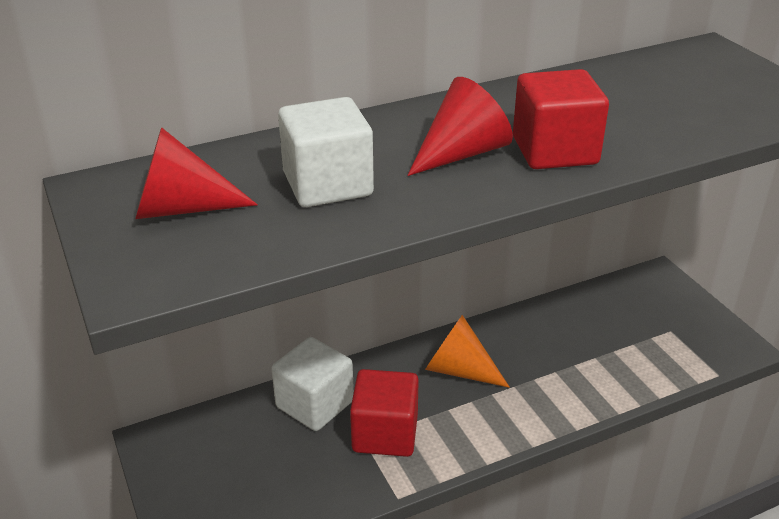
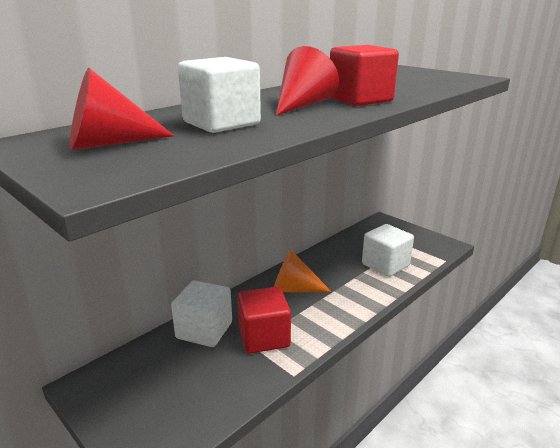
camera: 20 degrees left, 10 degrees down
none -> white cube [362,224,414,277]

